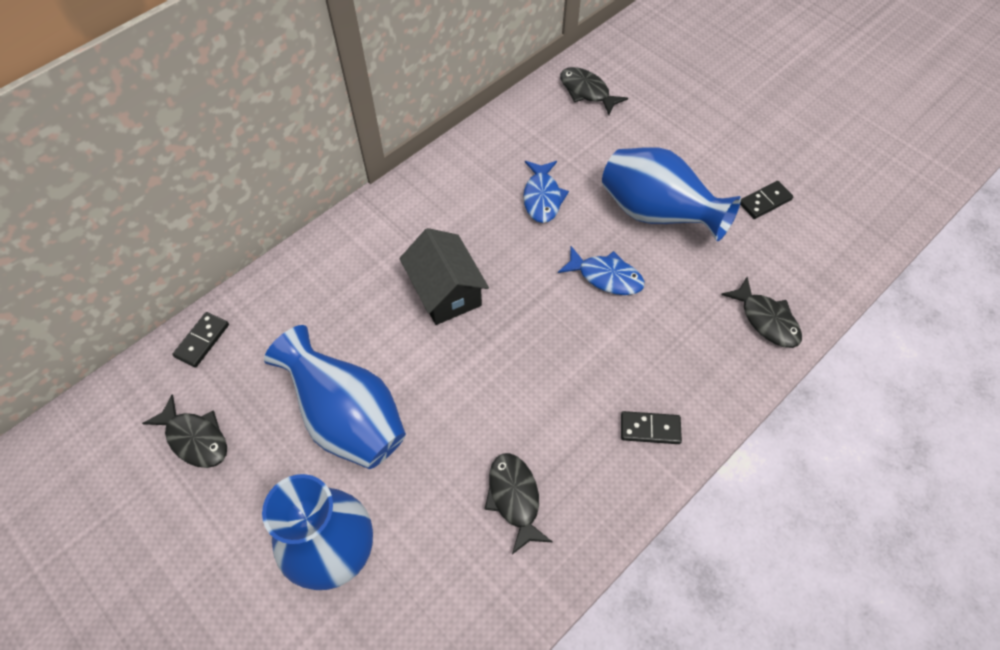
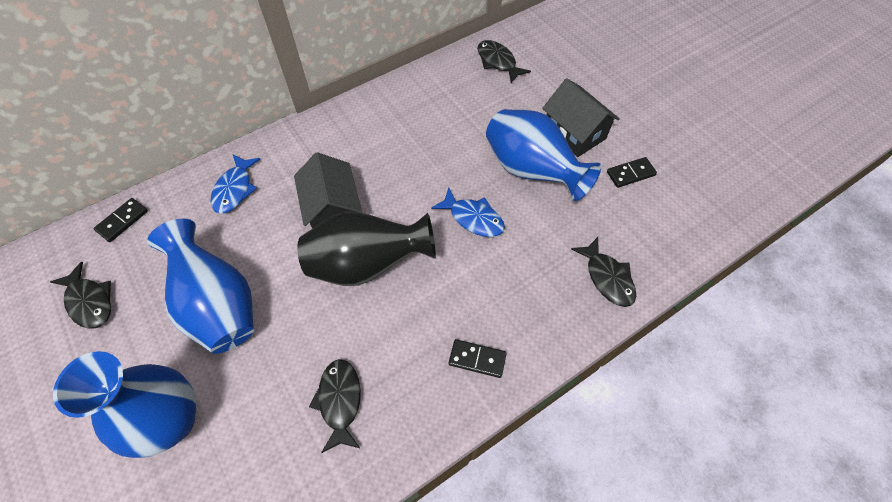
camera: 10 degrees right, 0 degrees up
blue fish [523,161,569,223] -> blue fish moved to [211,154,260,214]
none -> black vase [297,212,436,286]
none -> black house [542,78,620,157]

